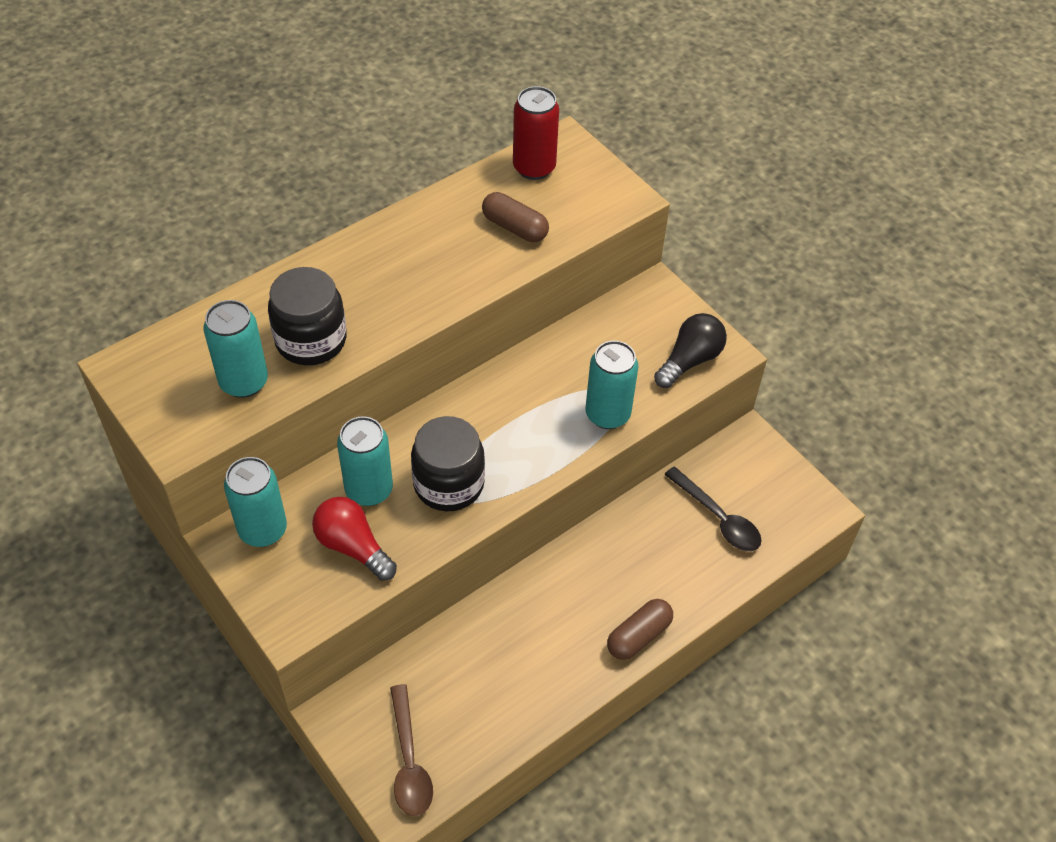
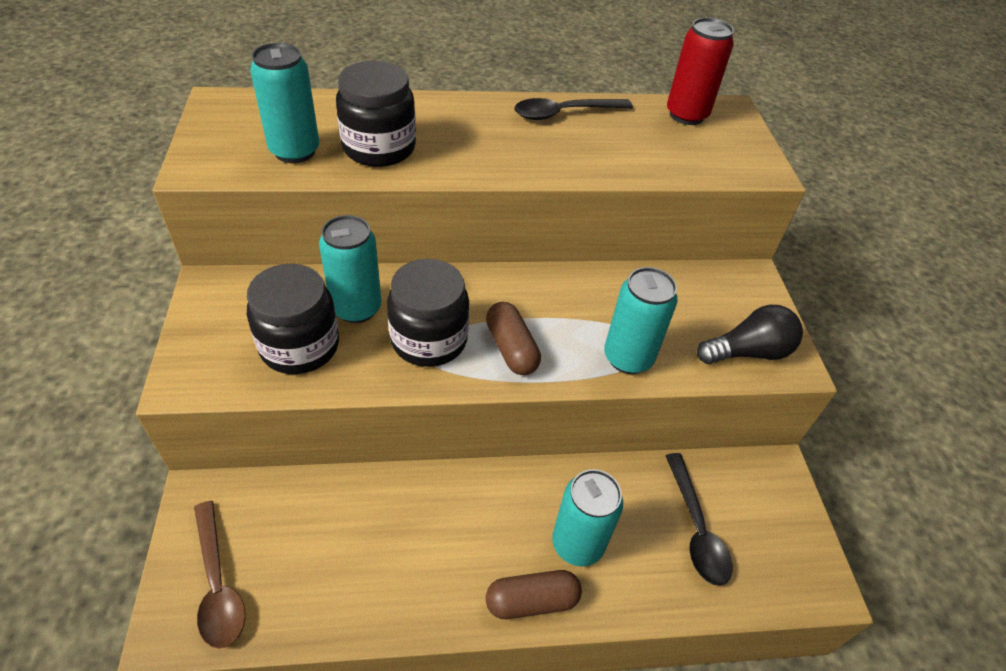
camera: 30 degrees right, 5 degrees down
turquoise can [224,457,287,547] -> turquoise can moved to [552,469,623,567]
red light bulb [312,497,397,581] -> black jar [247,264,339,374]
brown spoon [390,684,433,816] -> brown spoon turned 45 degrees counterclockwise [194,501,246,649]
brown capsule [482,192,549,242] -> brown capsule moved to [486,302,541,375]
none -> black spoon [514,98,633,120]

